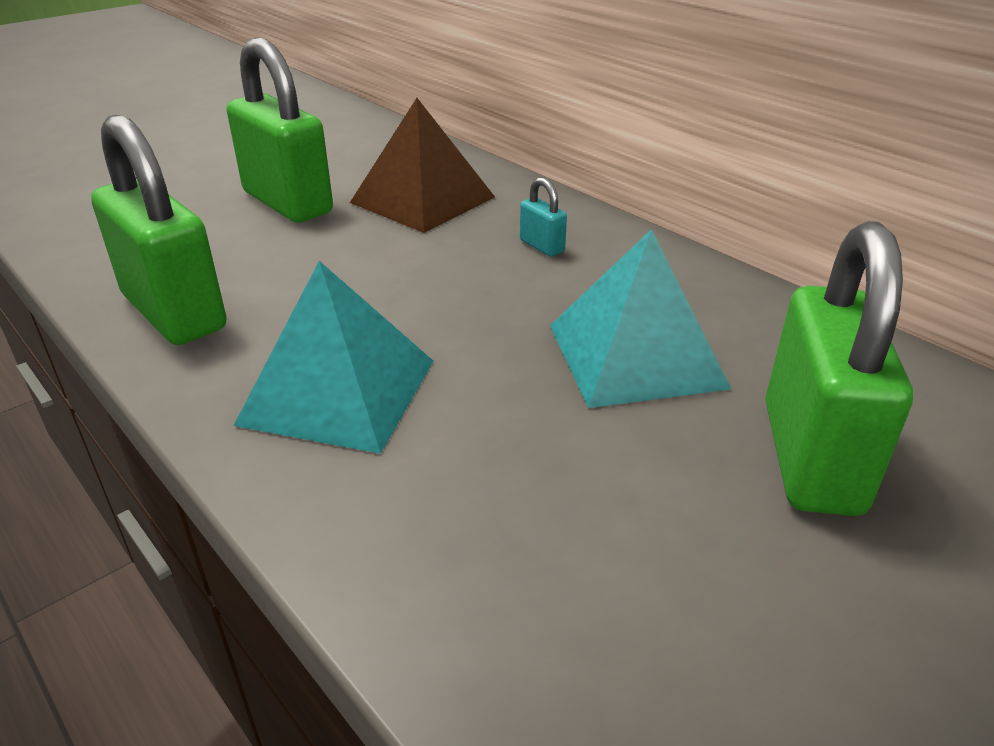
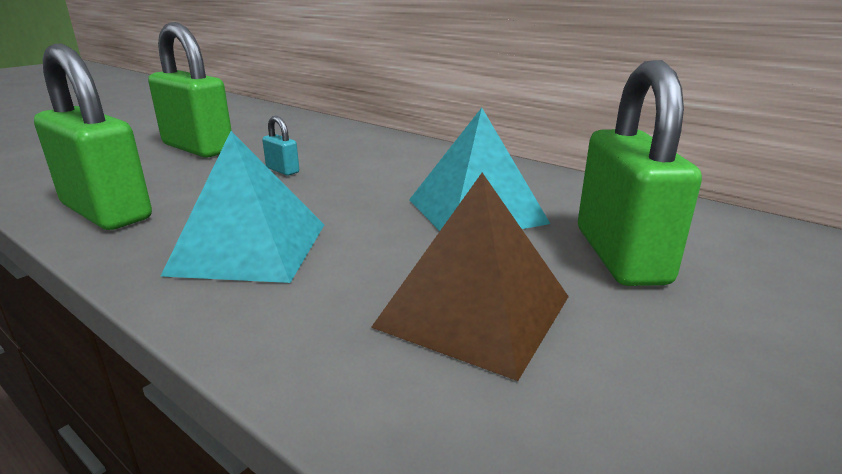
camera: 10 degrees left, 10 degrees down
brown pyramid [350,98,495,233] -> brown pyramid moved to [371,173,569,381]
turquoise padlock [520,177,567,257] -> turquoise padlock moved to [262,116,299,176]

